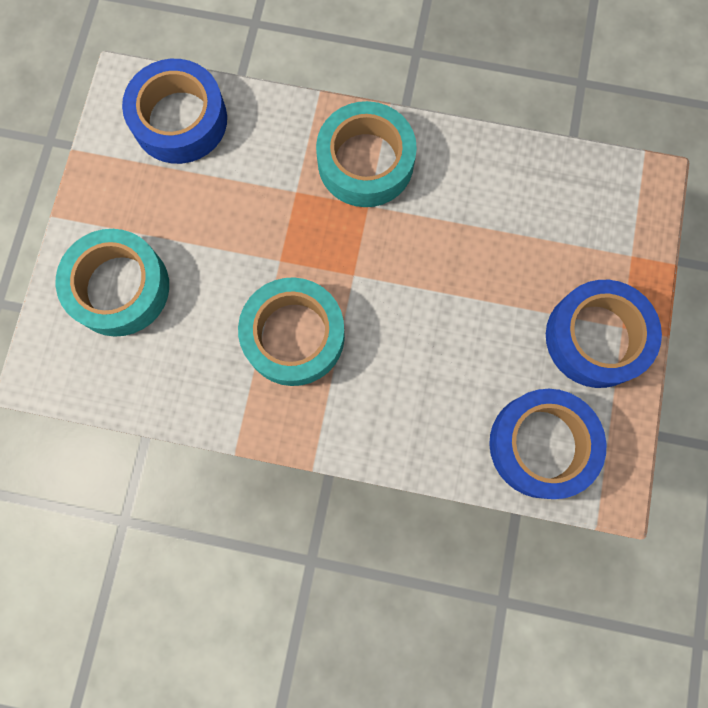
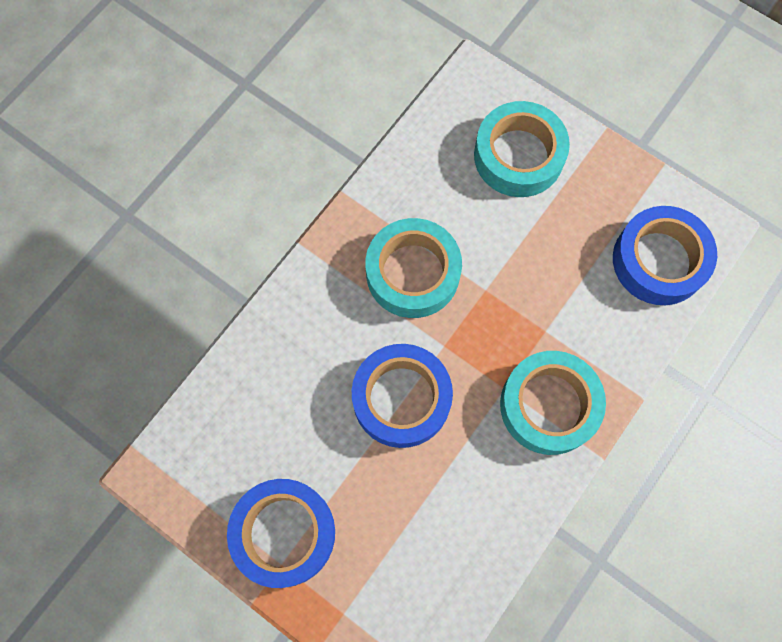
camera: 115 degrees right, 5 degrees down
blue tape [489,389,606,499] -> blue tape moved to [352,344,453,448]

